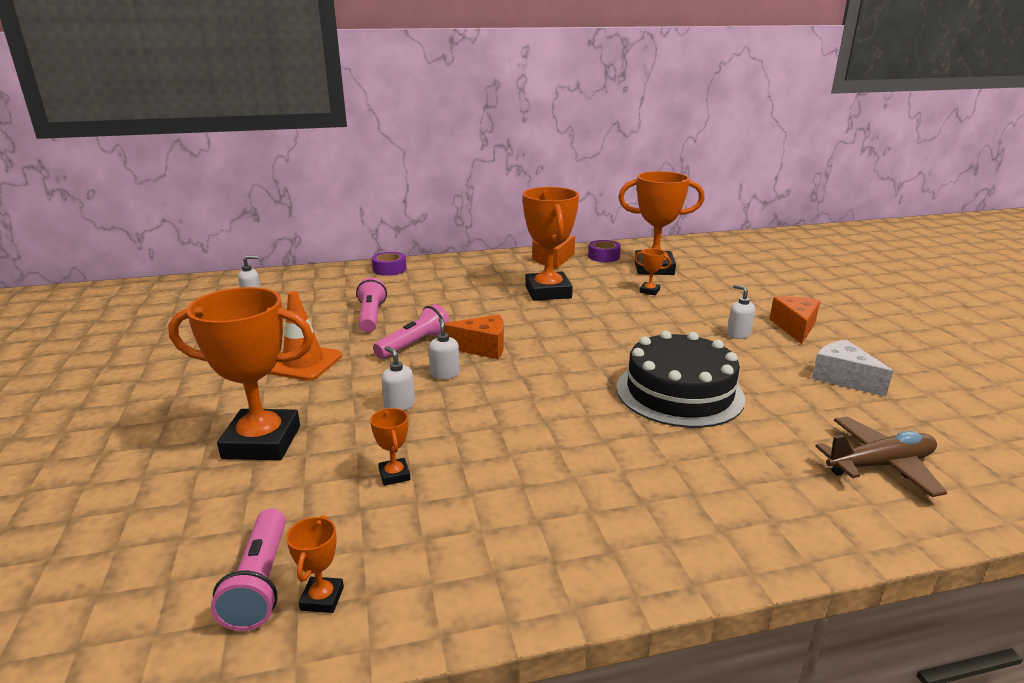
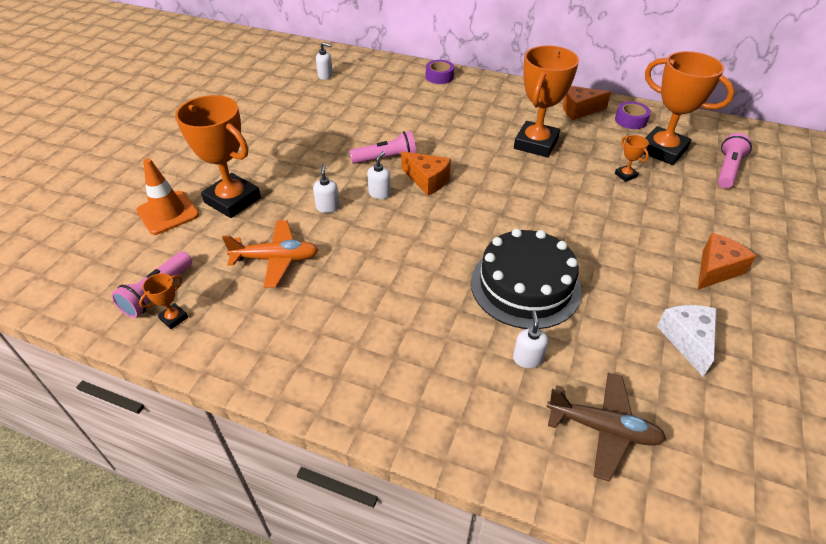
camera: 35 degrees right, 20 degrees up
orange traffic cone [268,291,342,381] -> orange traffic cone moved to [136,159,199,235]
pink flashlight [356,277,387,332] -> pink flashlight moved to [718,133,752,188]
orange trophy [370,408,411,486] -> orange plane [222,220,318,288]
white soap dispenser [727,285,755,339] -> white soap dispenser moved to [513,311,548,368]

